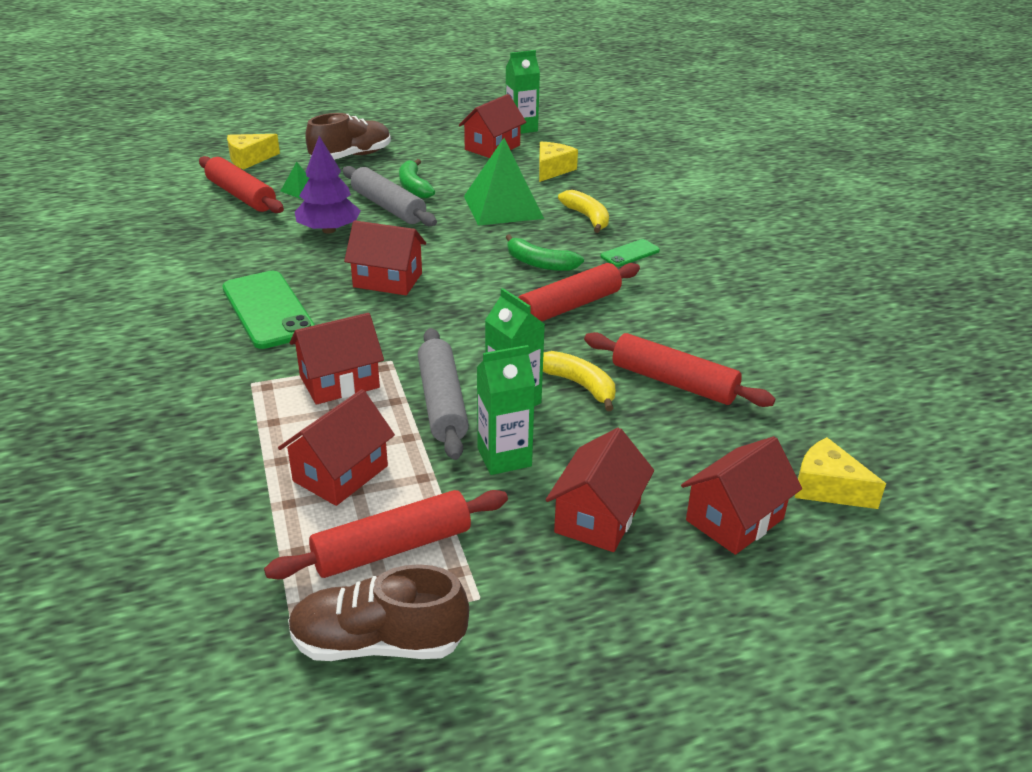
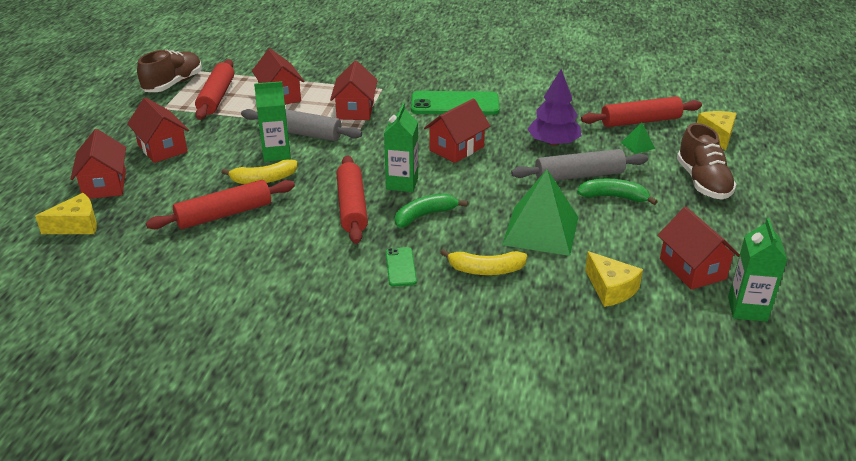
camera: 120 degrees right, 0 degrees up
green carton [477,345,535,475] -> green carton moved to [384,103,418,192]

